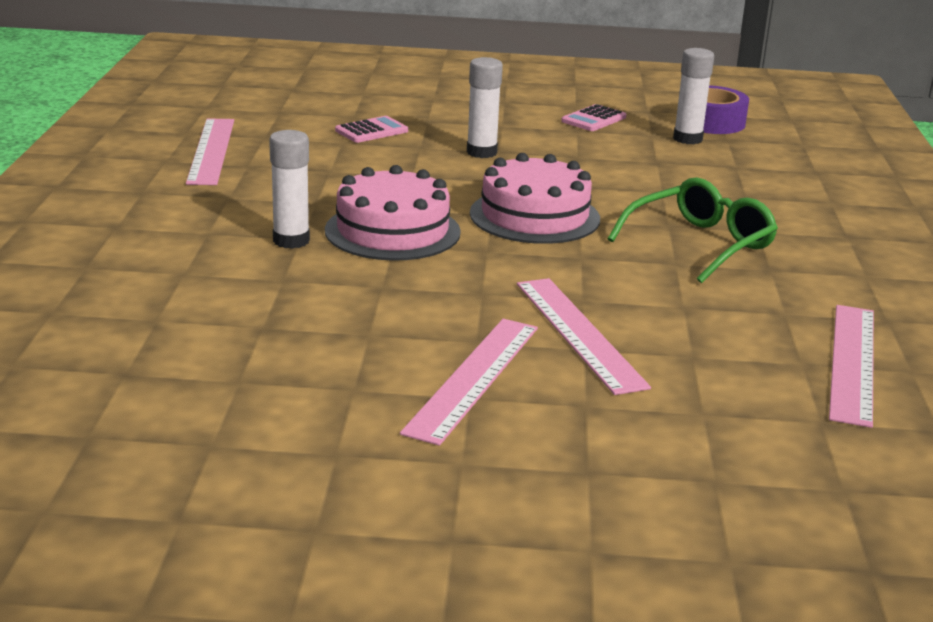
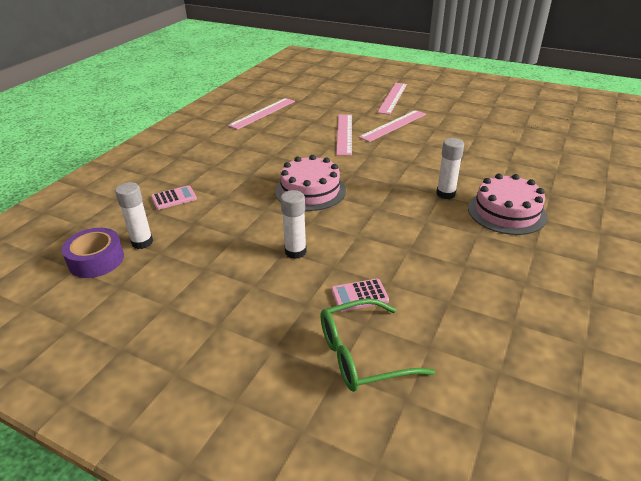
camera: 155 degrees left, 10 degrees up
pink ruler [186,118,234,185] -> pink ruler moved to [377,83,407,115]
pink cake [325,165,461,261] -> pink cake moved to [468,174,547,235]
pink calculator [561,104,626,131] -> pink calculator moved to [151,185,197,210]
green glasses [608,178,778,283] -> green glasses moved to [320,298,435,392]

